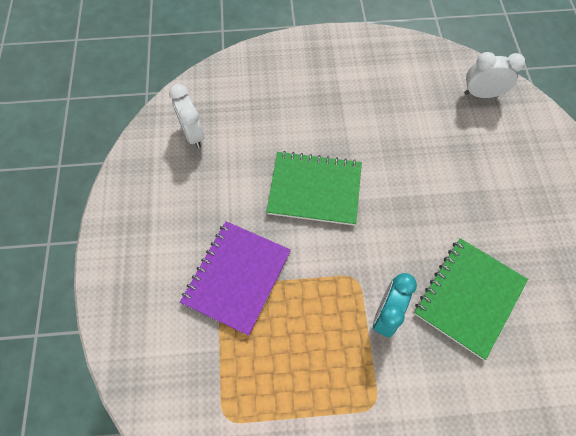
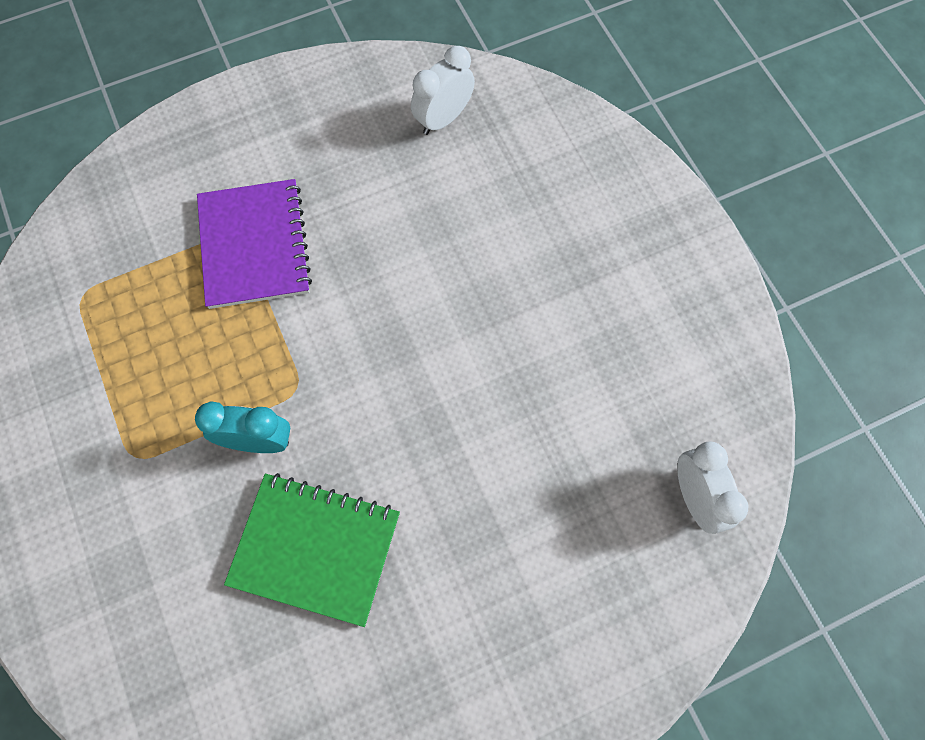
camera: 70 degrees right, 5 degrees up
purple notebook [180,221,291,336] -> purple notebook turned 75 degrees clockwise [197,179,312,309]
green notebook [266,151,362,226] -> none

